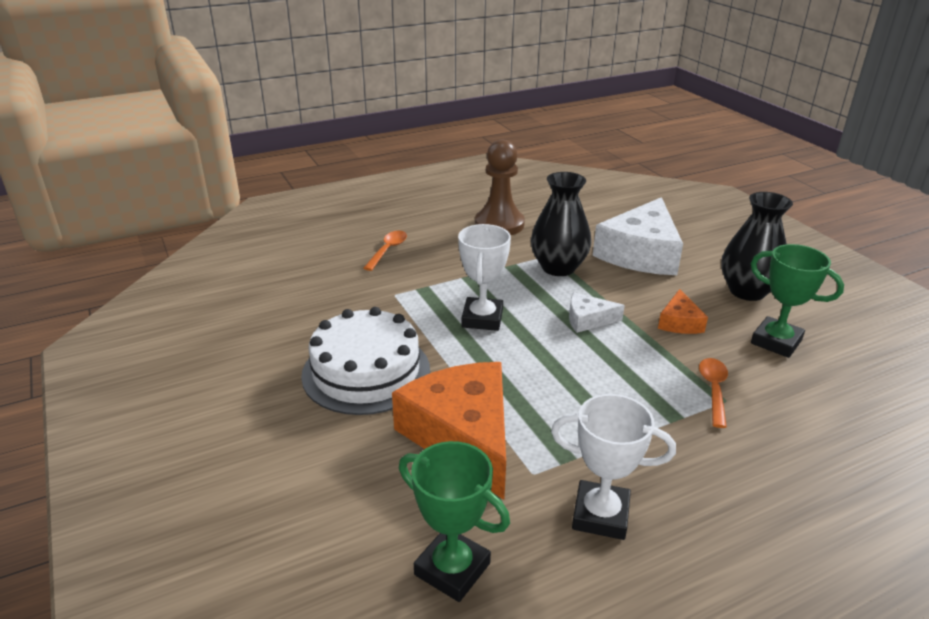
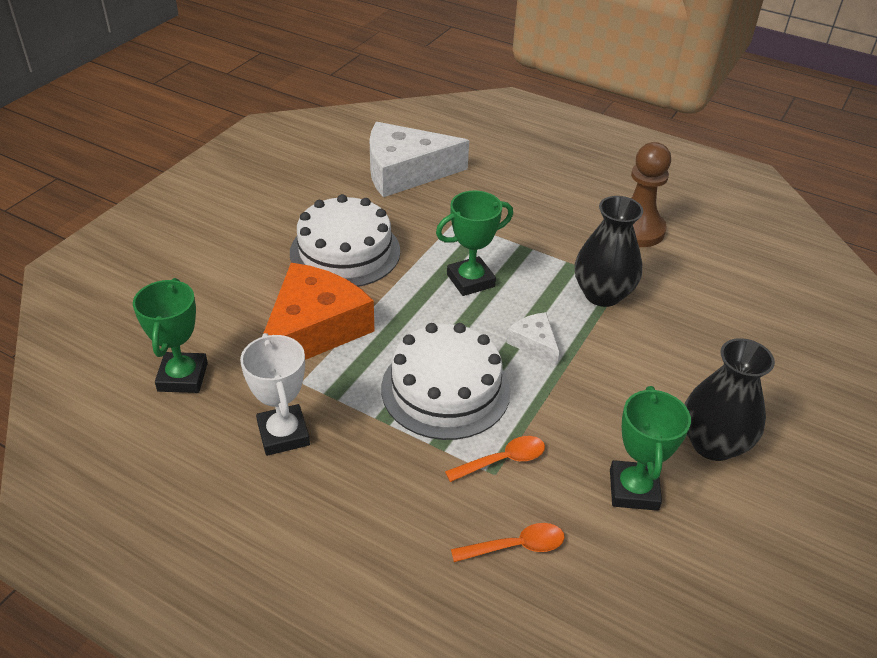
camera: 55 degrees right, 10 degrees up
orange spoon [363,231,407,271] -> orange spoon moved to [451,523,565,562]
white trophy [458,224,511,331] -> green trophy [436,190,513,296]
white cheese [593,197,683,275] -> white cheese moved to [370,122,469,197]
orange cheese [658,289,708,334] -> none
none -> white cake [381,323,511,440]

